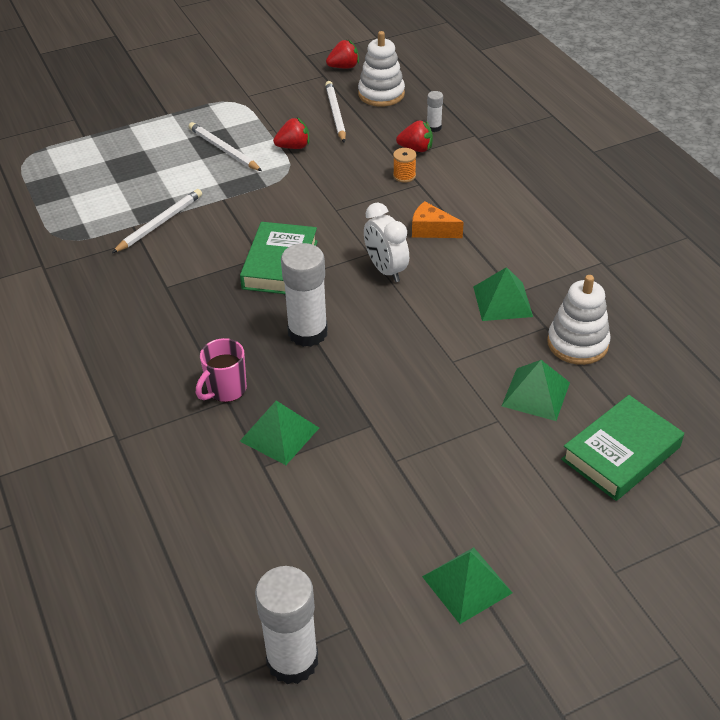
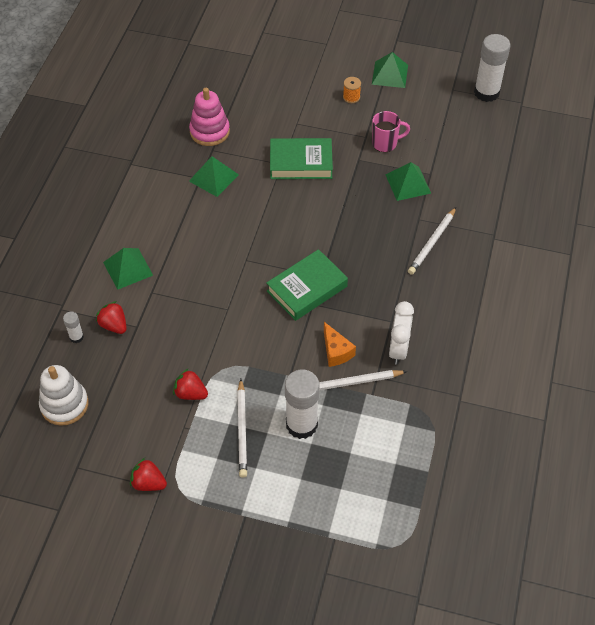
camera: 140 degrees left, 10 degrees up
pink mug [196,338,247,402] -> pink mug moved to [372,111,410,152]
white glue stick [281,243,328,347] -> white glue stick moved to [285,370,320,439]
white pencil [325,81,346,143] -> white pencil moved to [408,207,456,275]
red strawberry [326,40,359,68] -> red strawberry moved to [130,458,167,491]
white clock [364,203,409,282] -> white clock moved to [389,301,414,365]
orange spool [393,148,416,183] -> orange spool moved to [343,77,361,103]
orange cheese [412,201,464,238] -> orange cheese moved to [324,322,356,367]
green pyramid [502,360,570,421] -> green pyramid moved to [103,248,153,290]
white stacking toy [547,275,611,365] -> pink stacking toy [189,88,230,146]
green book [561,395,684,501] -> green book moved to [270,138,333,179]

